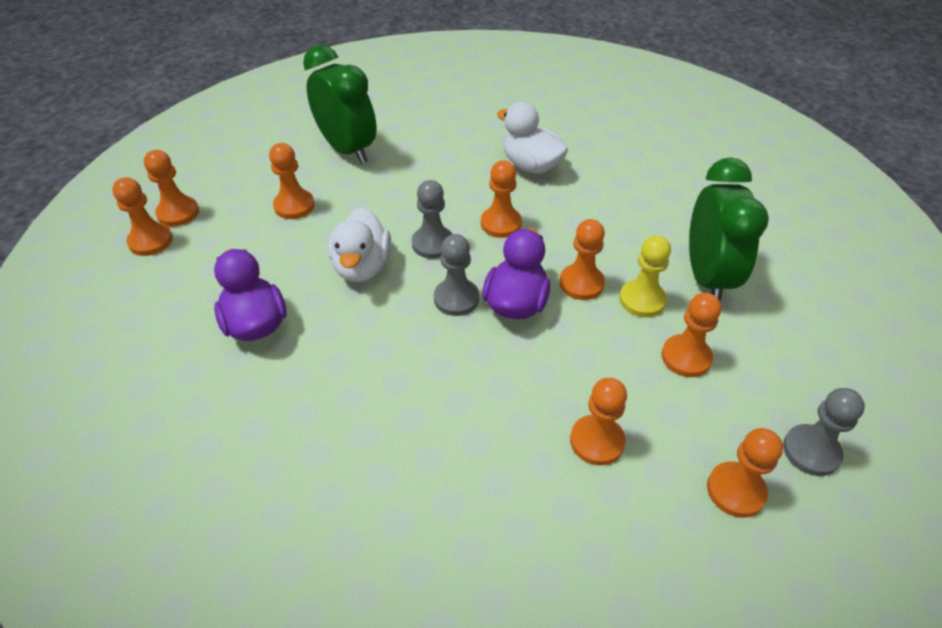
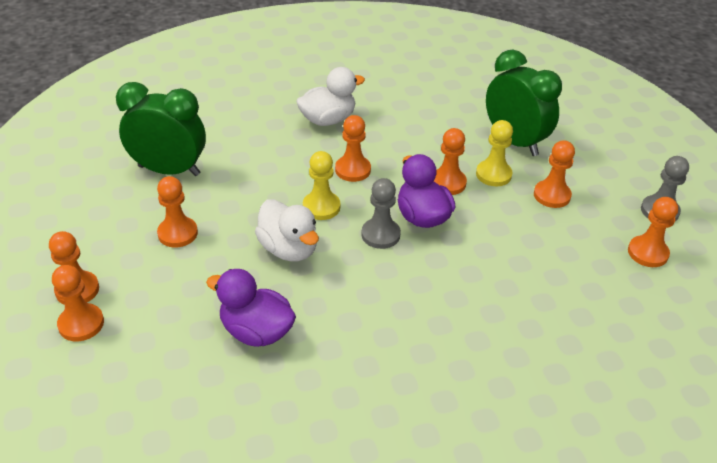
camera: 40 degrees left, 5 degrees down
grey pawn [412,180,452,259] -> yellow pawn [303,151,340,220]
white duck [497,102,568,174] -> white duck turned 150 degrees clockwise [296,67,365,126]
orange pawn [570,378,627,466] -> none

